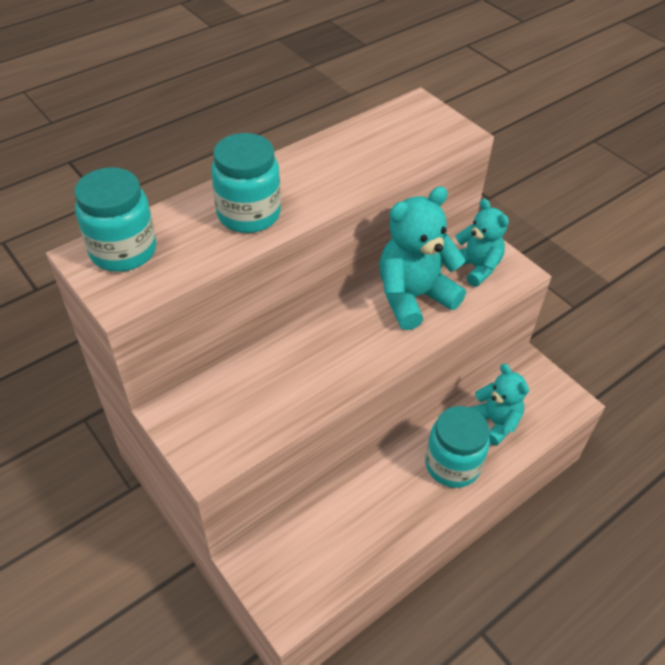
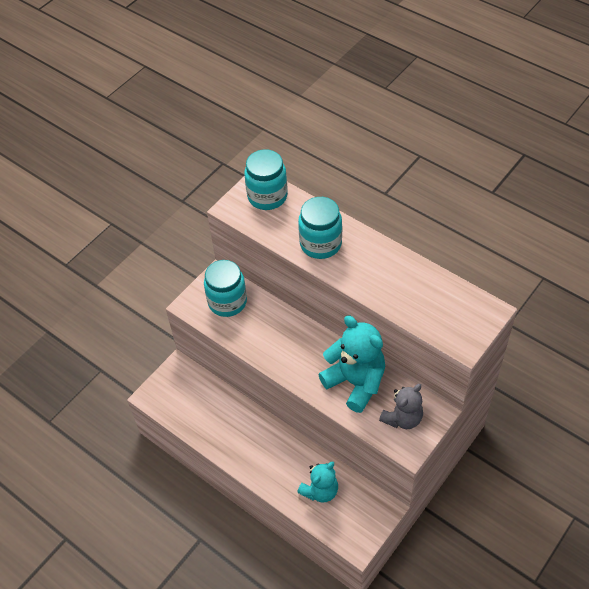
camera: 80 degrees right, 5 degrees up
turquoise jar [425,406,490,488] -> turquoise jar moved to [204,260,247,317]
turquoise teddy bear [455,199,509,287] -> grey teddy bear [379,384,423,429]

